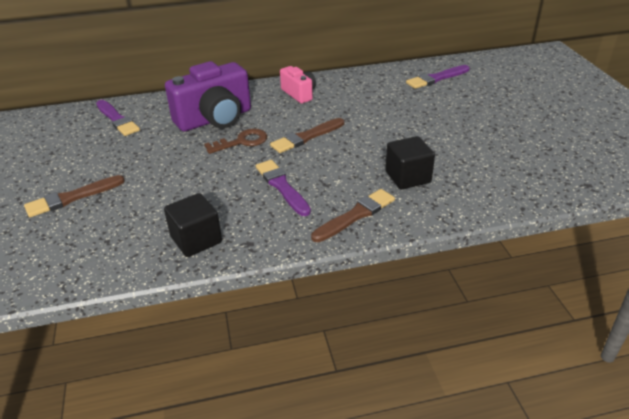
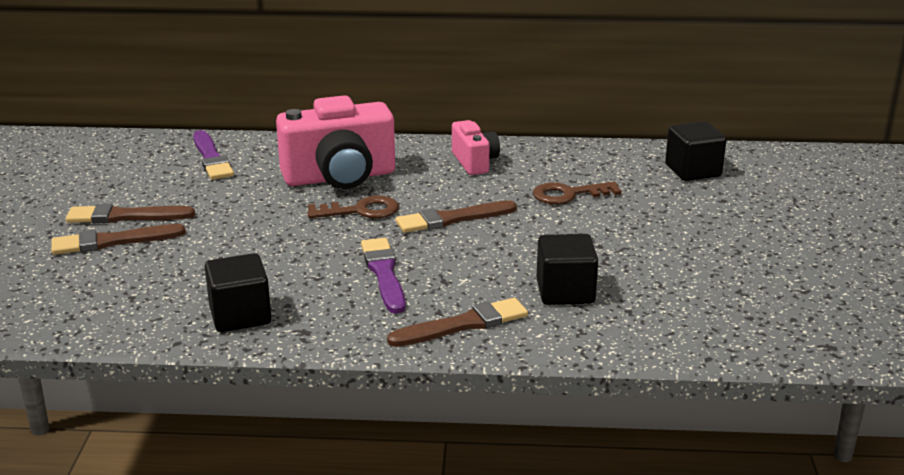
camera: 15 degrees right, 10 degrees down
purple camera [165,61,251,132] -> pink camera [276,95,395,189]
purple brush [406,65,469,89] -> black cube [665,121,726,181]
none -> brown brush [66,204,195,223]
none -> brown key [533,182,622,204]

